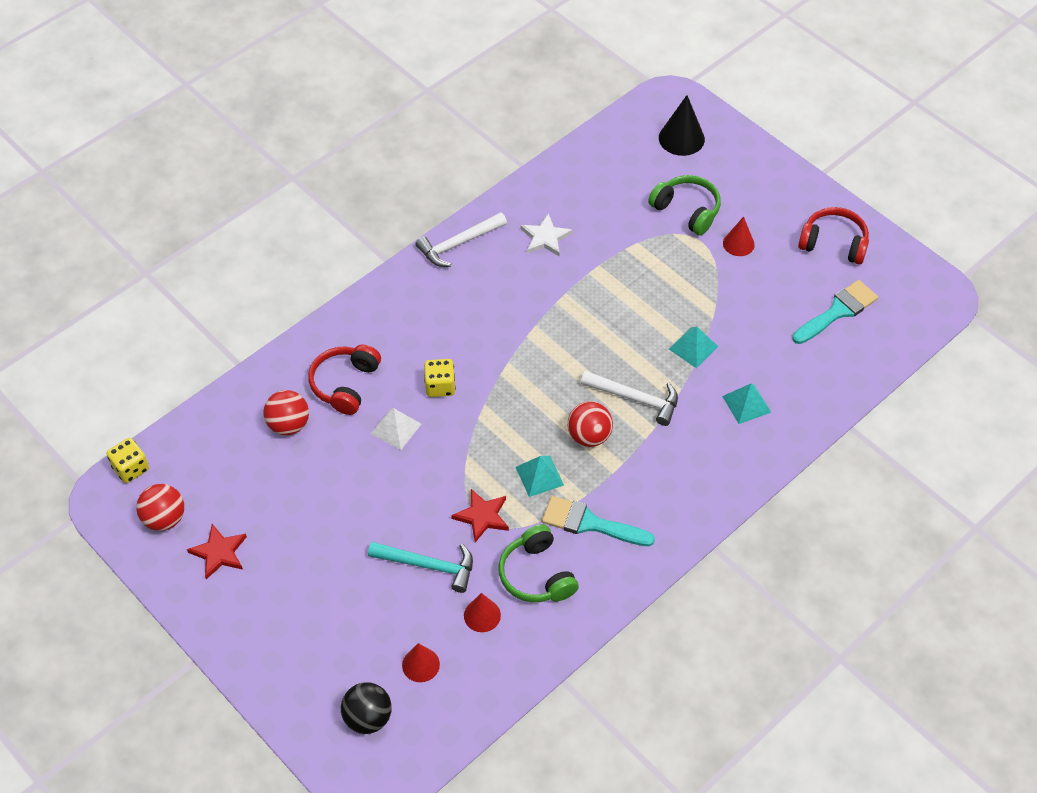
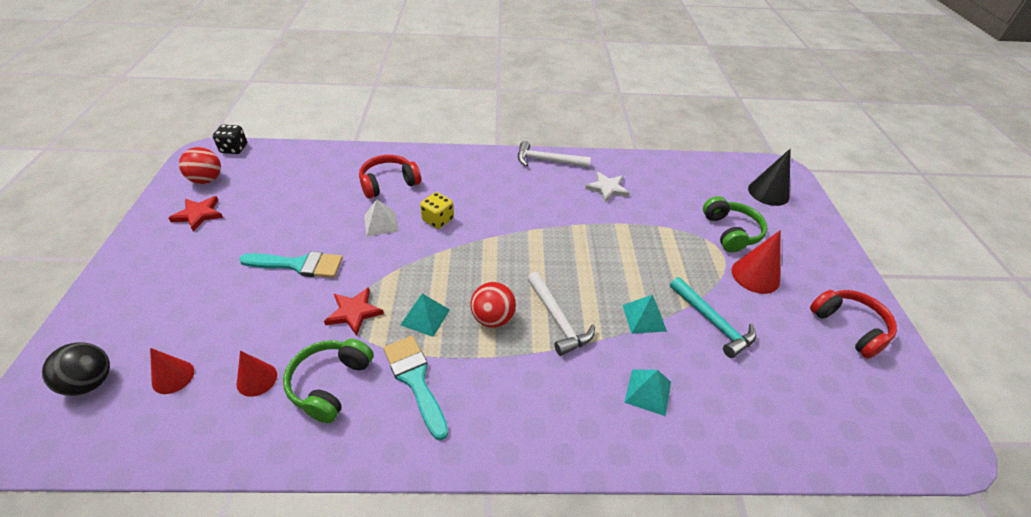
camera: 40 degrees right, 10 degrees down
yellow dice [107,438,149,483] -> black dice [213,124,247,154]
red ball [263,390,309,435] -> none
turquoise hammer [368,542,473,593] -> turquoise hammer moved to [670,277,756,358]
red cone [723,217,755,256] -> red cone [732,230,781,294], size x1.53
turquoise brush [792,280,878,344] -> turquoise brush moved to [239,251,343,278]

